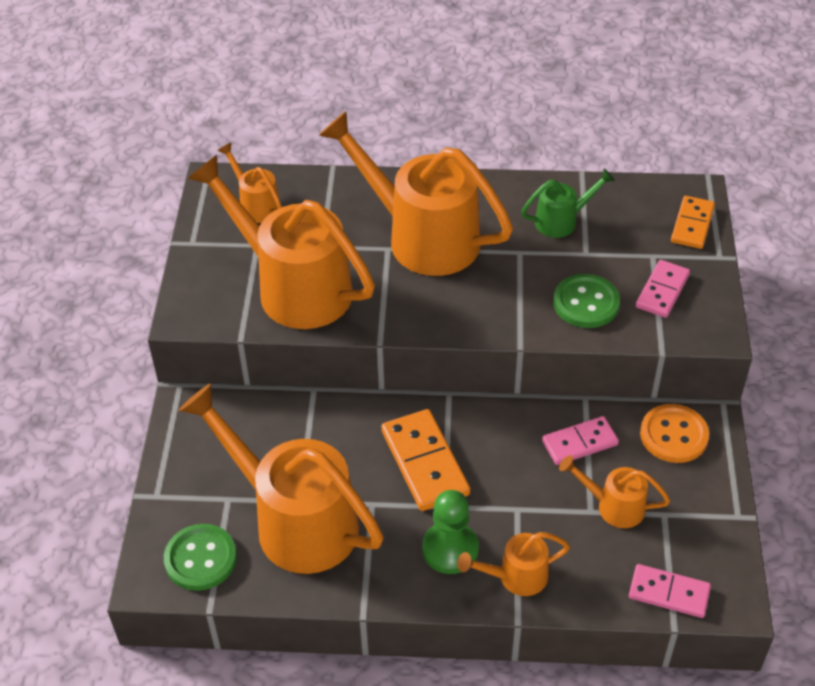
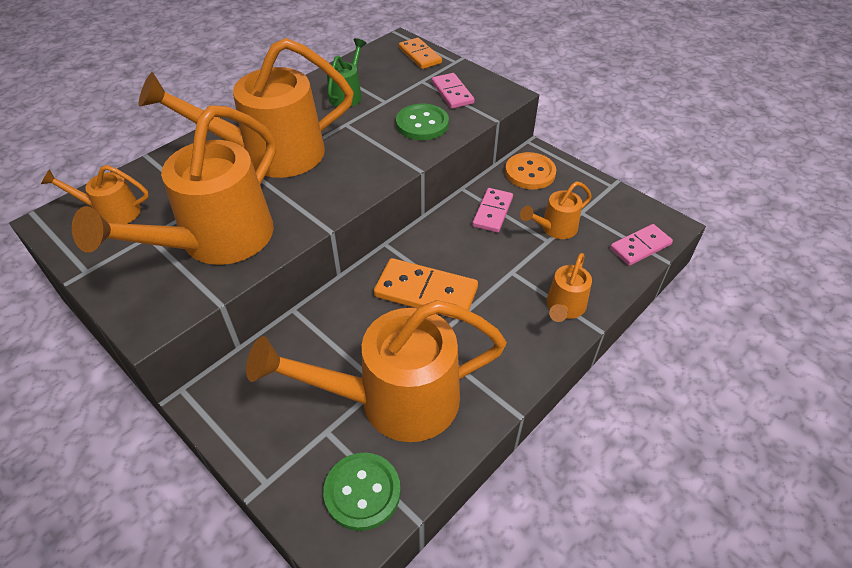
camera: 50 degrees left, 0 degrees up
orange watering can [187,155,375,329] -> orange watering can turned 45 degrees counterclockwise [72,105,276,265]
green pawn [422,490,479,574] -> none

